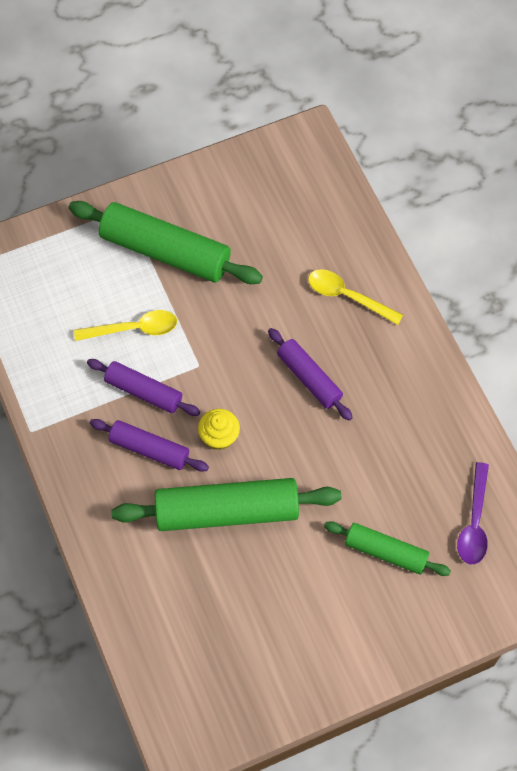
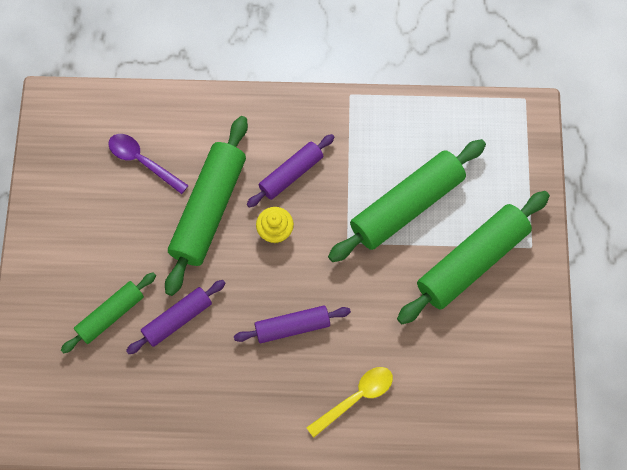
camera: 115 degrees right, 5 degrees up
yellow spoon [74,310,177,341] -> green rolling pin [328,139,486,262]
purple rolling pin [87,359,200,416] -> purple rolling pin moved to [126,280,226,354]
purple spoon [457,462,489,564] -> purple spoon moved to [108,134,189,194]

